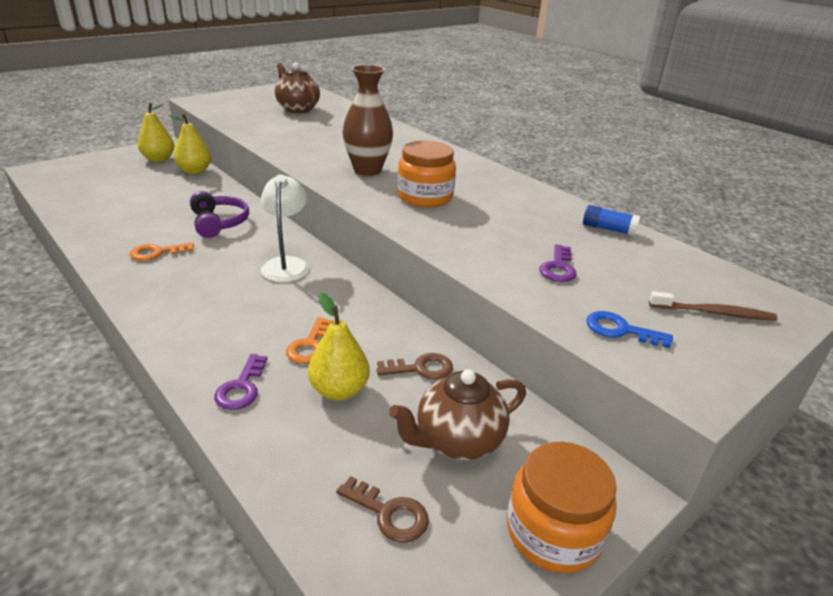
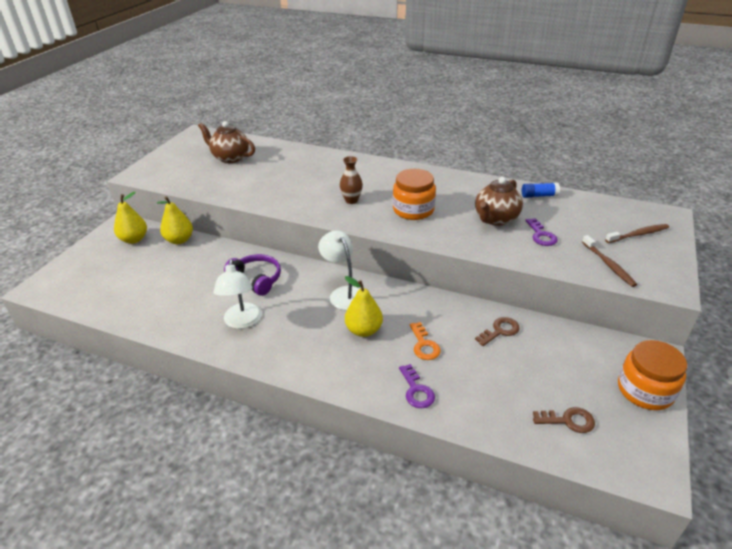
camera: 25 degrees left, 5 degrees up
orange key [130,242,194,261] -> white lamp [213,259,262,329]
yellow pear [308,293,370,401] -> yellow pear moved to [345,276,383,337]
brown vase [343,65,393,176] -> brown vase [340,156,363,204], size x0.59
brown teapot [389,369,526,460] -> brown teapot moved to [475,177,523,226]
blue key [586,311,673,348] -> brown toothbrush [582,235,637,287]

